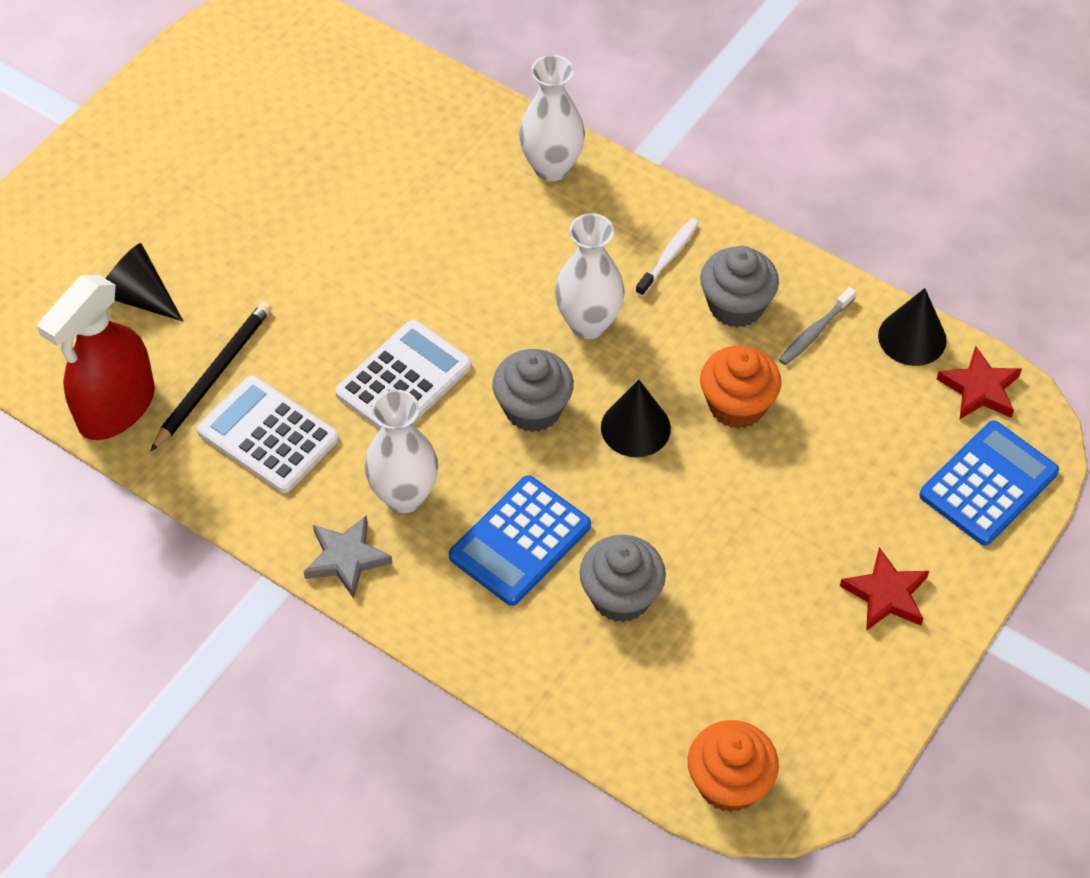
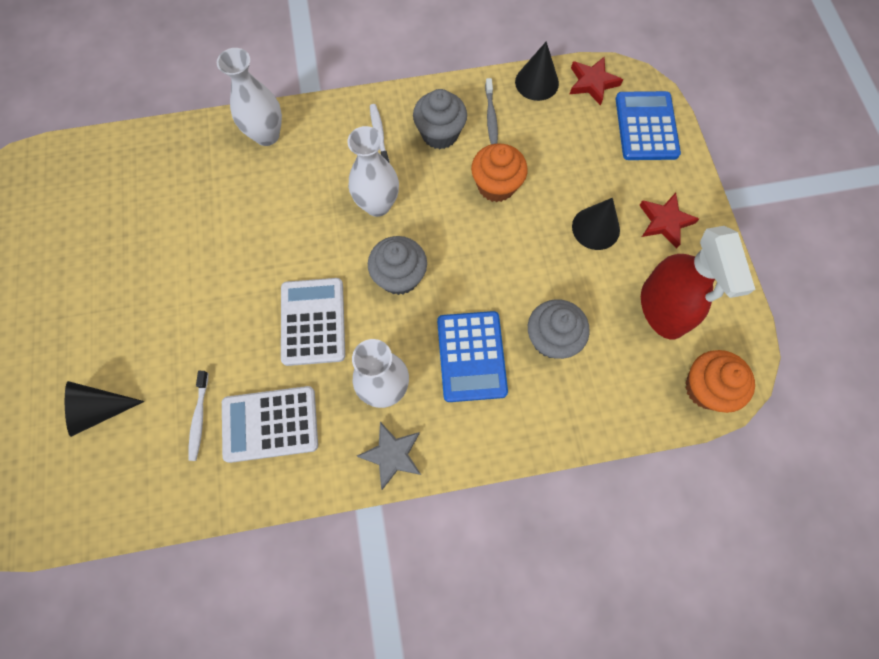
camera: 45 degrees left, 15 degrees up
red spray bottle [37,275,155,440] -> red spray bottle moved to [641,226,756,339]
black pencil [150,301,272,451] -> white toothbrush [188,371,208,461]
black cone [601,380,671,457] -> black cone moved to [572,198,620,250]

